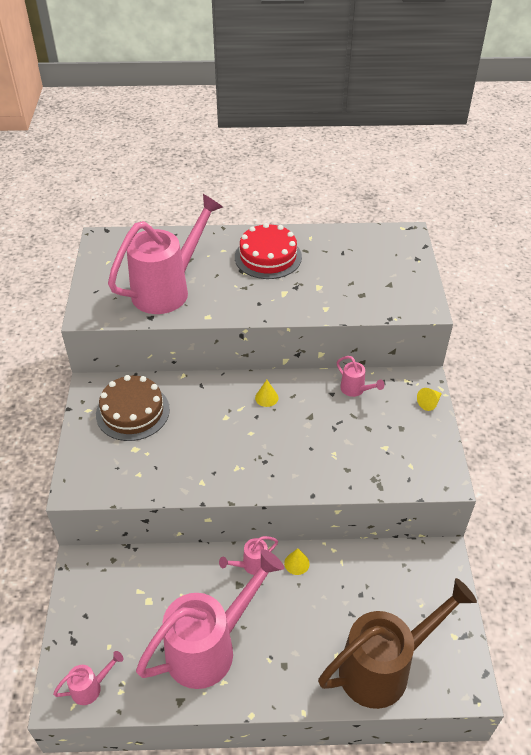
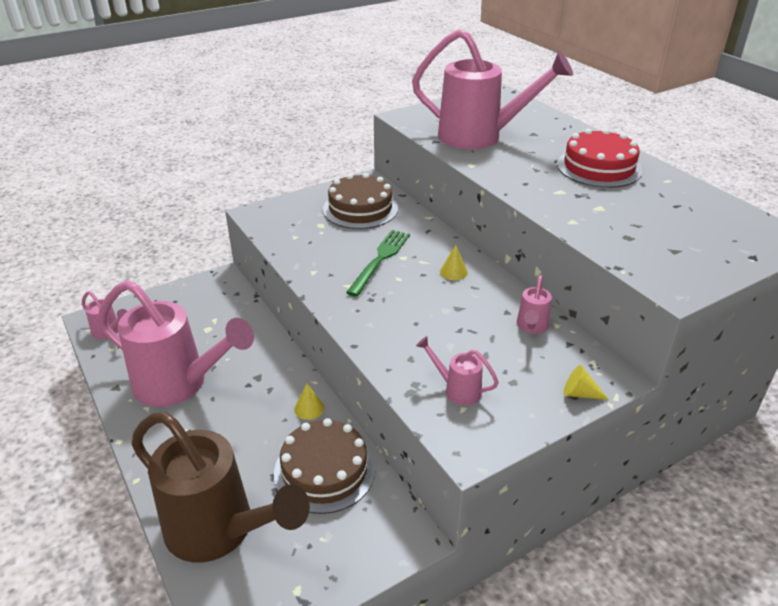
camera: 60 degrees right, 10 degrees down
pink watering can [219,536,278,575] -> pink watering can moved to [416,336,499,405]
none -> brown cake [274,418,376,514]
none -> green fork [346,230,410,296]

